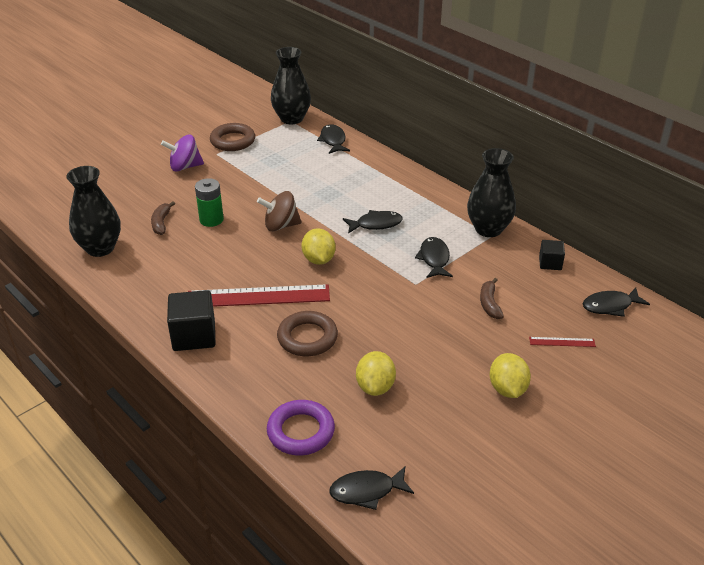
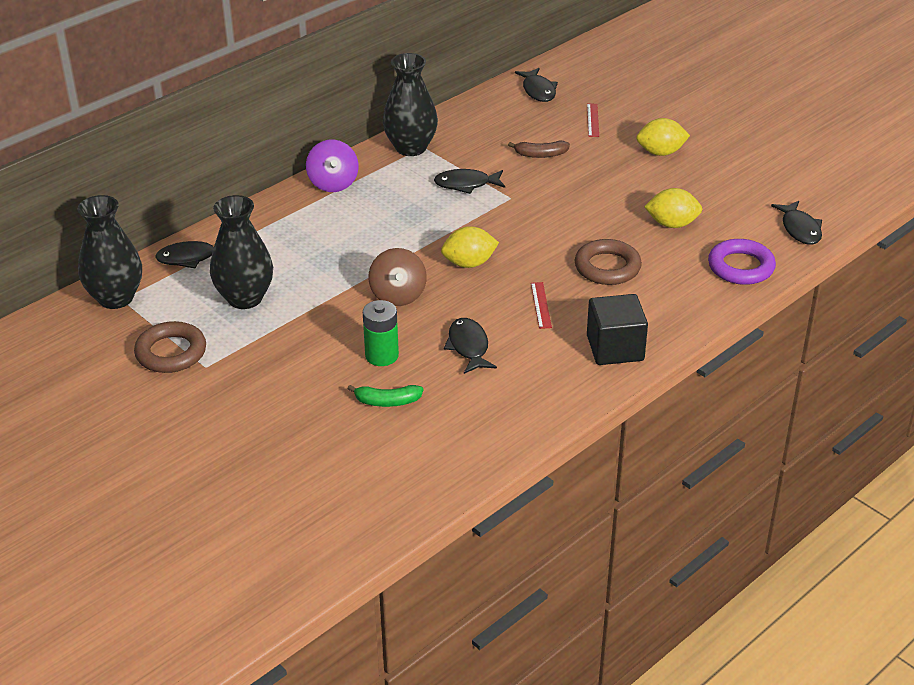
camera: 90 degrees left, 0 degrees up
black vase [66,166,121,257] -> black vase moved to [210,195,273,309]
brown banana [151,201,175,235] -> green banana [347,385,423,407]
purple spinning top [161,135,204,171] -> purple spinning top moved to [306,140,358,192]
red ruler [188,284,330,307] -> red ruler [531,282,552,329], size x0.43
black fish [343,210,403,234] -> black fish moved to [444,318,497,374]
black cube [539,240,565,270] -> none

